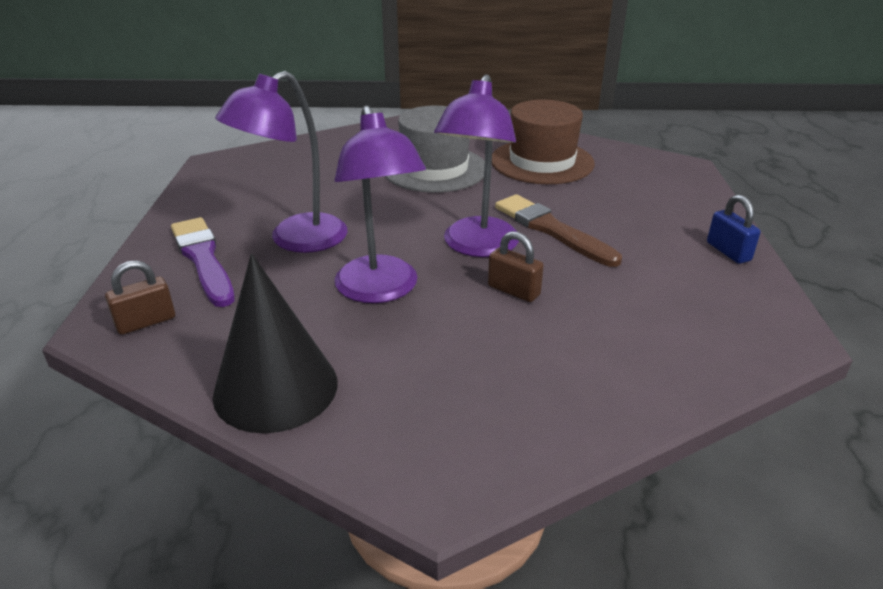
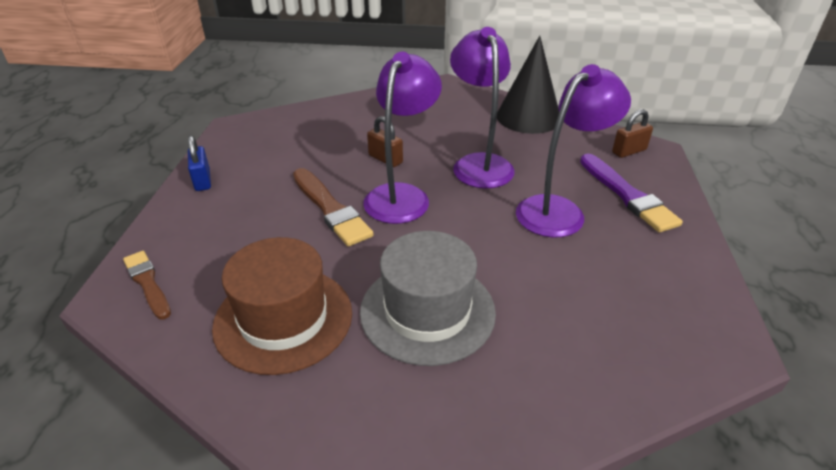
camera: 175 degrees left, 5 degrees up
none -> brown brush [123,251,171,320]

